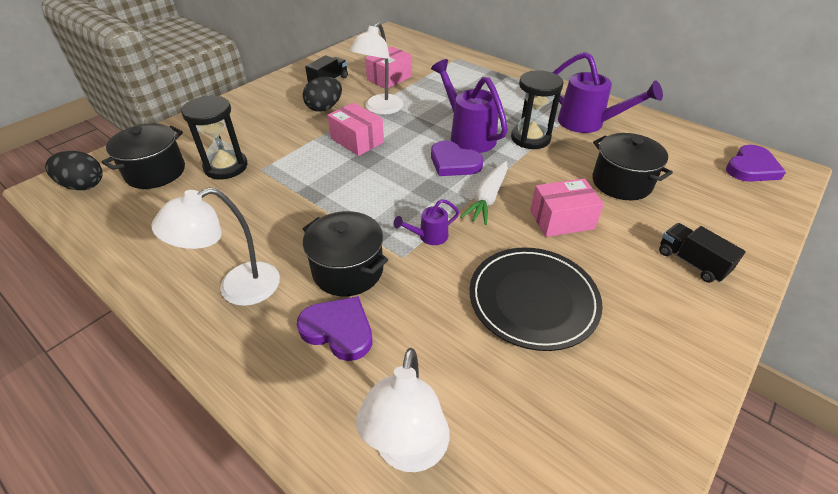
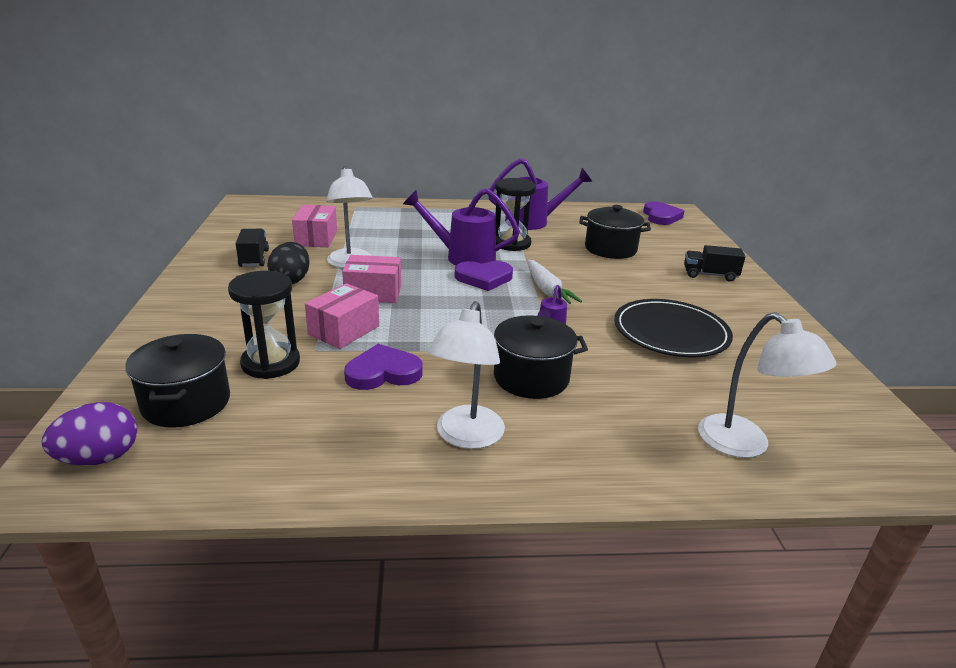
camera: 45 degrees left, 15 degrees down
black egg [45,151,103,190] -> purple egg [42,402,137,466]
purple heart [297,296,372,361] -> purple heart moved to [344,344,422,390]
pink box [530,178,604,237] -> pink box moved to [305,283,379,349]

